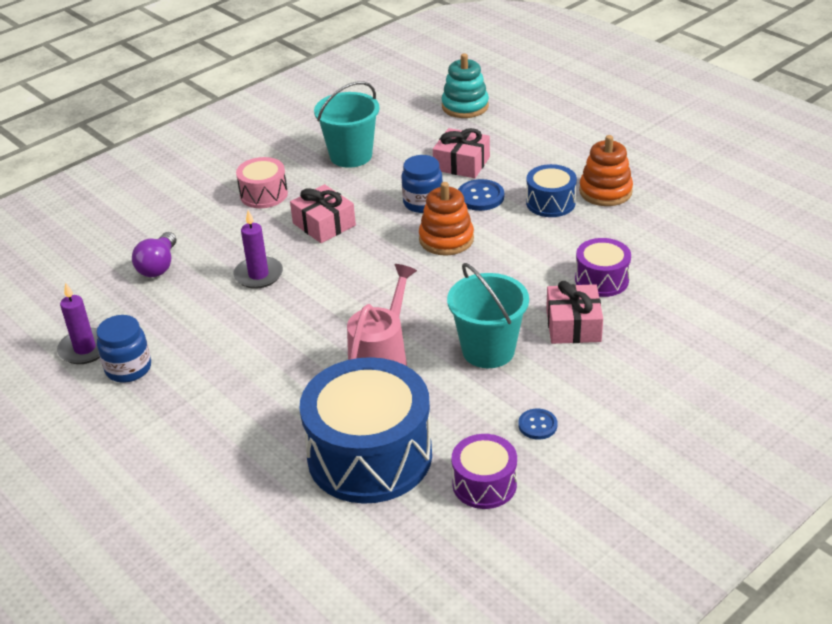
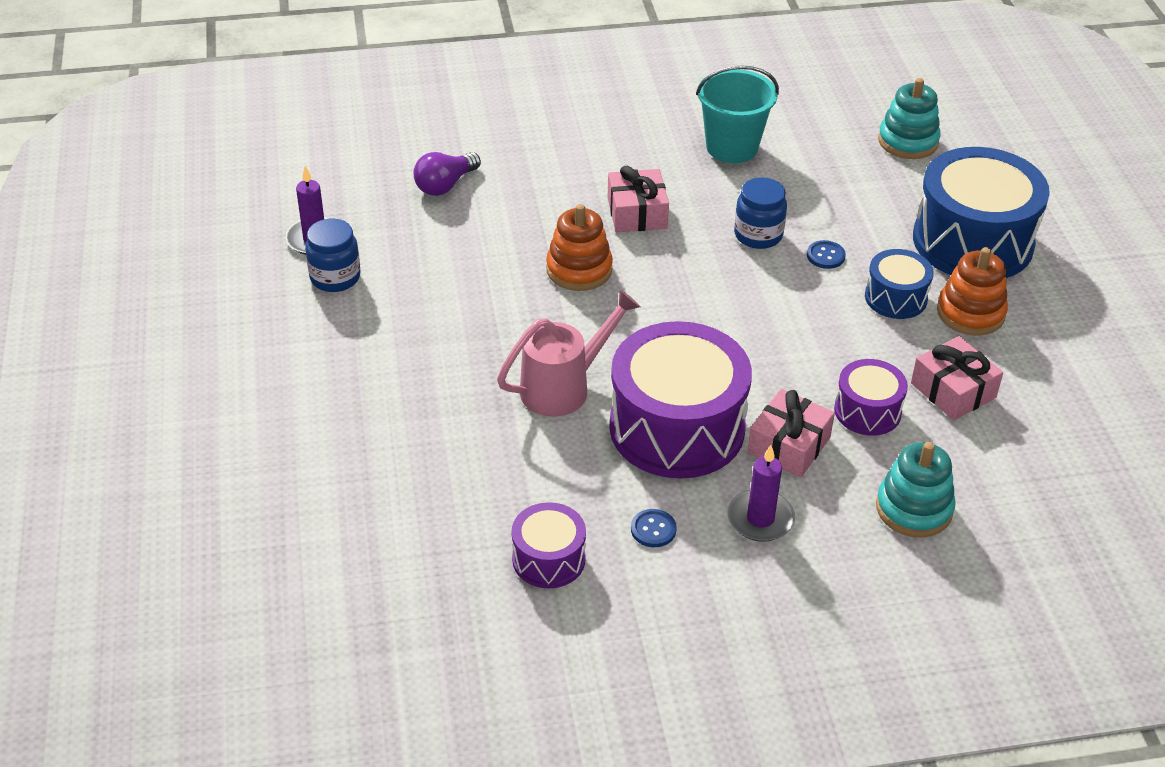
camera: 30 degrees right, 5 degrees up
purple candle [233,210,283,289] -> purple candle moved to [727,445,795,542]
pink drum [236,157,288,208] -> none
blue drum [300,357,432,504] -> blue drum moved to [913,147,1050,278]
orange stacking toy [419,182,474,256] -> orange stacking toy moved to [546,204,613,291]
pink gift [433,128,490,178] -> pink gift moved to [911,336,1003,420]
turquoise bucket [447,263,529,368] -> purple drum [610,321,752,479]
blue button [458,179,504,211] -> blue button [807,240,846,269], size x0.65
none -> turquoise stacking toy [876,442,956,538]

